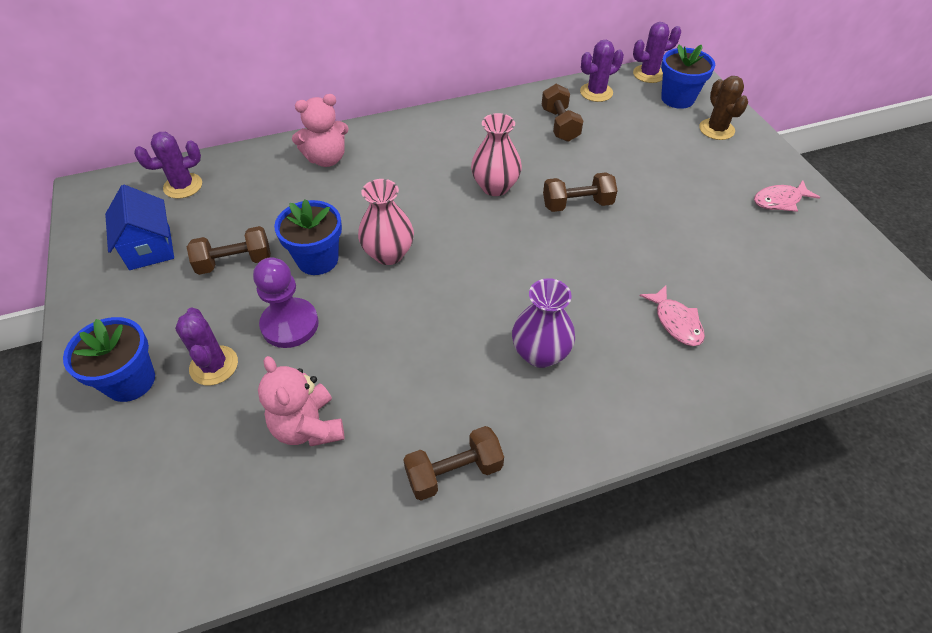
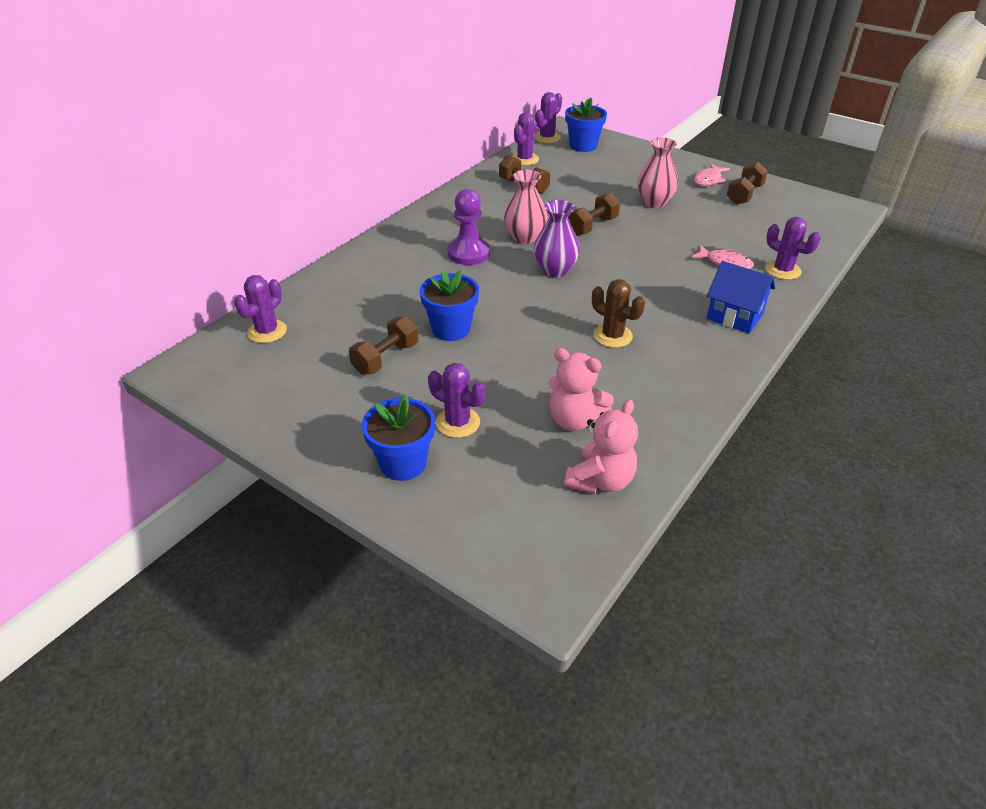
camera: 35 degrees left, 10 degrees down
blue house [105,185,174,270] -> blue house moved to [706,261,775,333]
purple pawn [253,257,319,348] -> purple pawn moved to [448,189,490,265]
pink teddy bear [292,94,349,167] -> pink teddy bear moved to [564,400,638,494]
pink vase [358,179,414,265] -> pink vase moved to [637,138,678,208]
brown dumbbell [403,426,504,501] -> brown dumbbell moved to [726,162,768,205]
purple vase [512,278,575,368] -> purple vase moved to [534,200,580,278]
brown cactus [699,76,748,140] -> brown cactus moved to [592,279,645,348]
none -> purple cactus [765,217,821,280]

